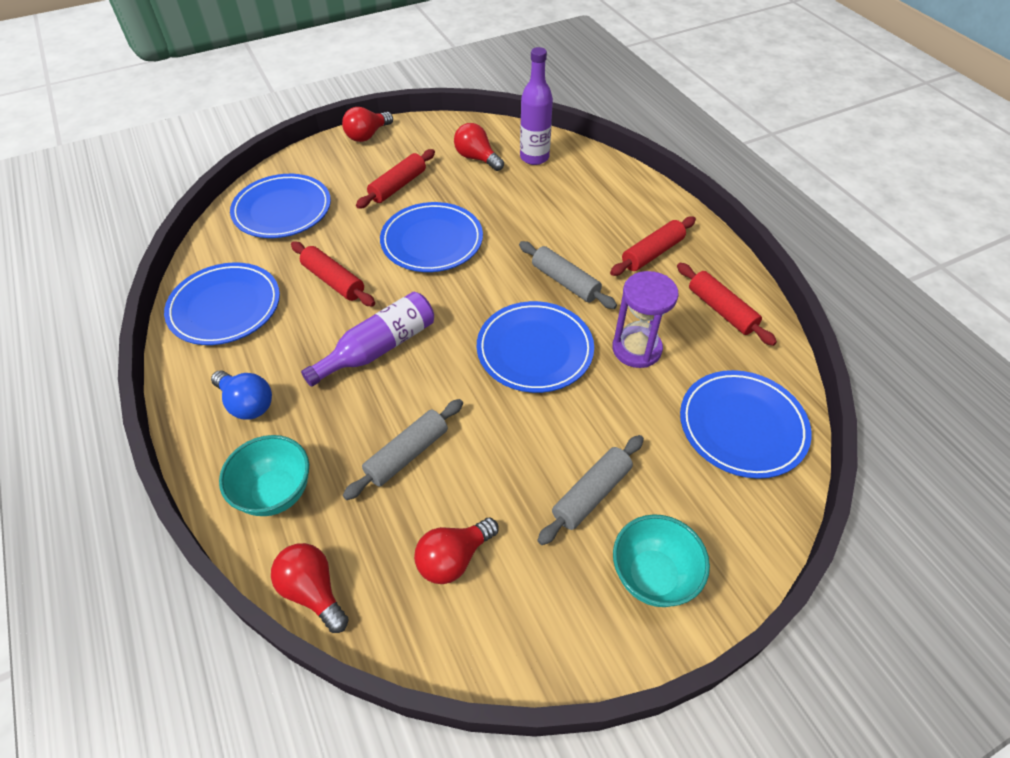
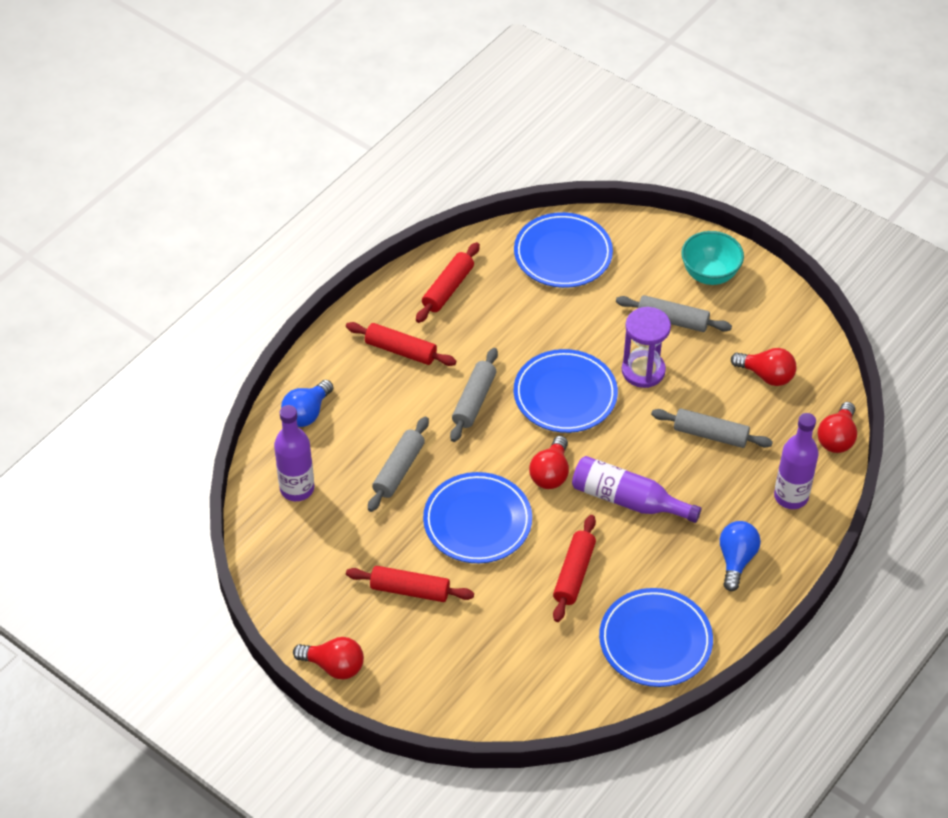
camera: 115 degrees left, 0 degrees up
turquoise bowl [219,435,309,516] -> purple bottle [774,413,819,509]
blue plate [230,174,331,238] -> none
red light bulb [454,123,504,171] -> red light bulb moved to [529,436,569,489]
purple hourglass [612,271,679,368] -> purple hourglass moved to [622,307,671,388]
none -> blue light bulb [281,380,333,427]
none -> grey rolling pin [368,417,429,512]

